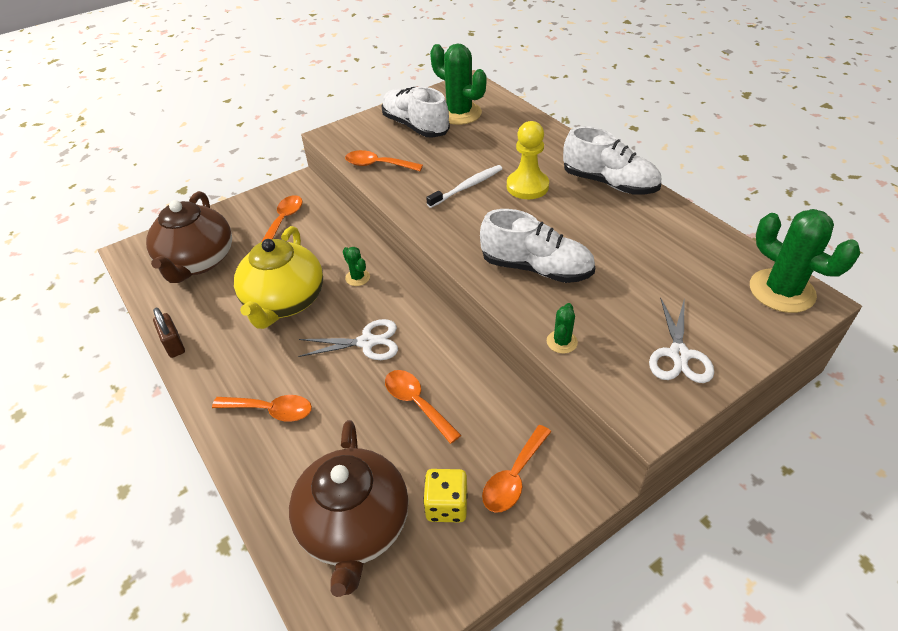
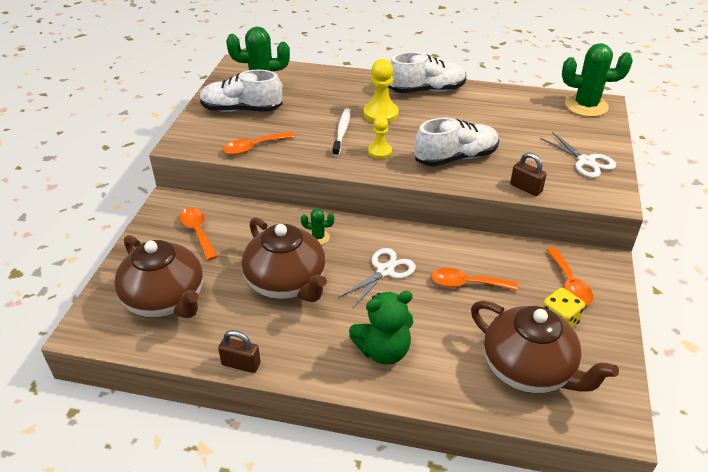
camera: 45 degrees left, 5 degrees down
orange spoon [212,395,312,422] -> green teddy bear [349,291,413,365]
yellow teapot [234,226,323,329] -> brown teapot [242,217,327,302]
green cactus [547,303,578,354] -> brown padlock [510,153,547,196]
none -> yellow pawn [368,116,392,159]

